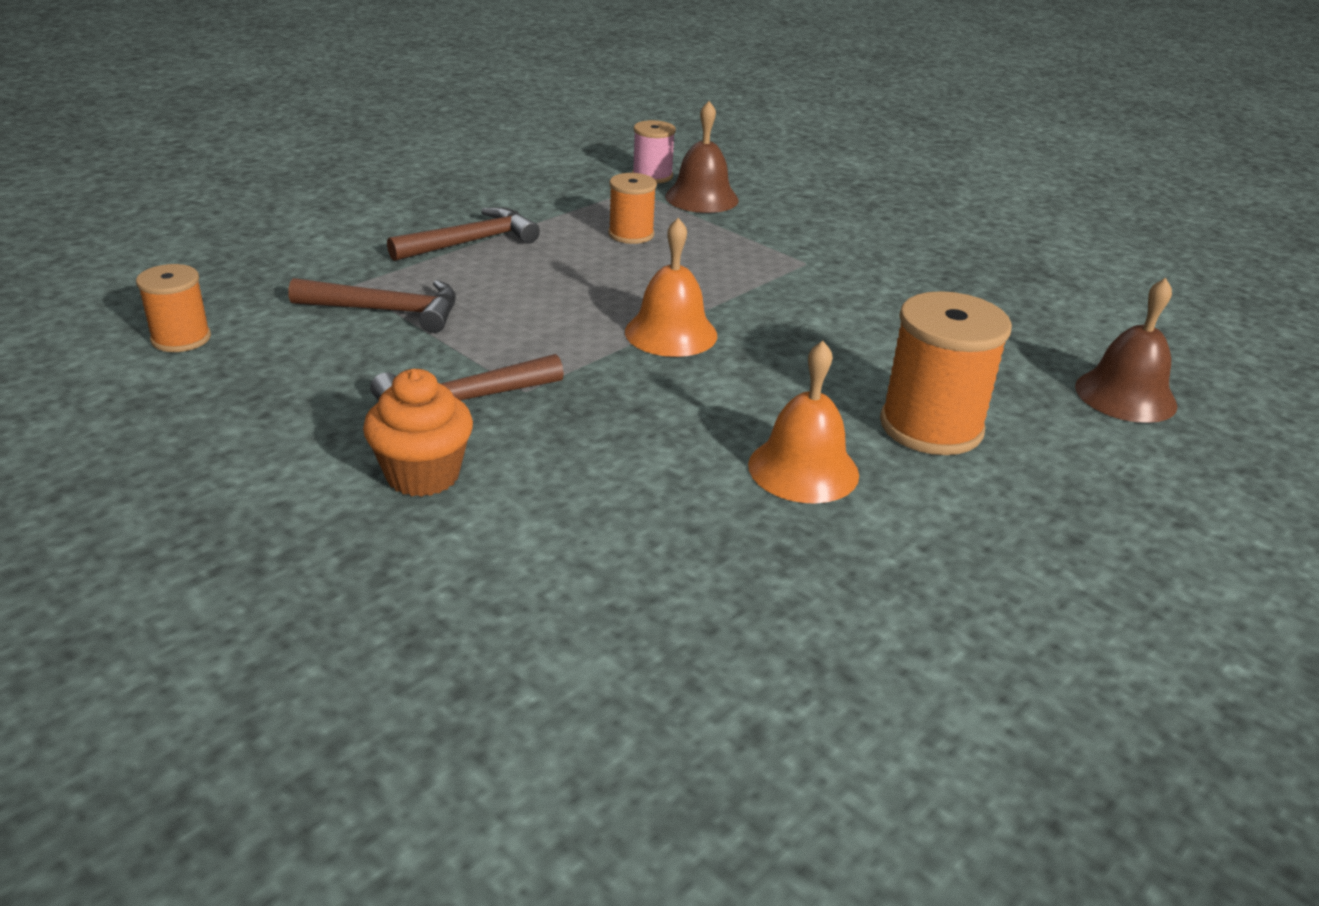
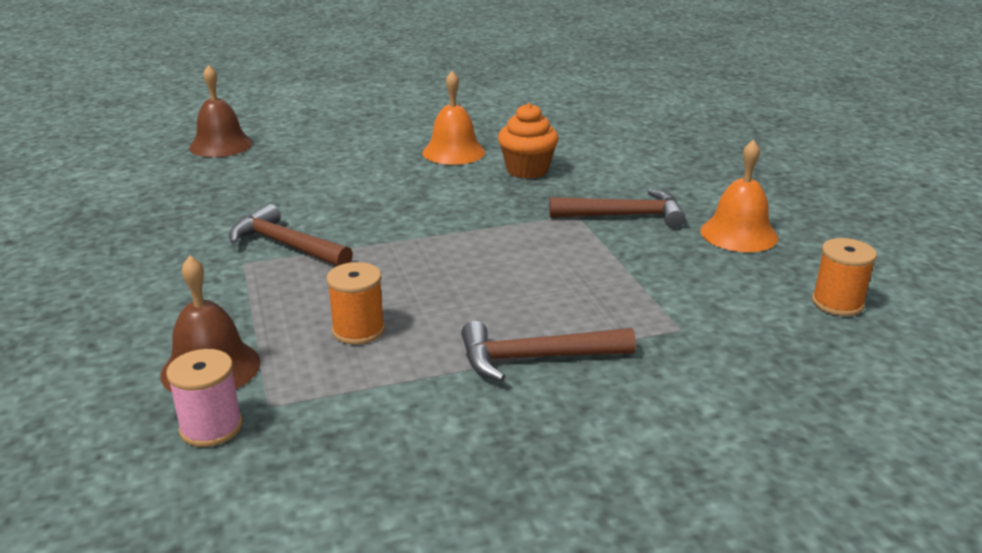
camera: 150 degrees left, 5 degrees down
brown hammer [288,278,456,333] -> brown hammer moved to [229,204,353,266]
orange cupcake [363,369,473,497] -> orange cupcake moved to [498,103,559,179]
orange bell [625,218,718,357] -> orange bell moved to [700,139,778,252]
orange spool [880,291,1012,455] -> none

